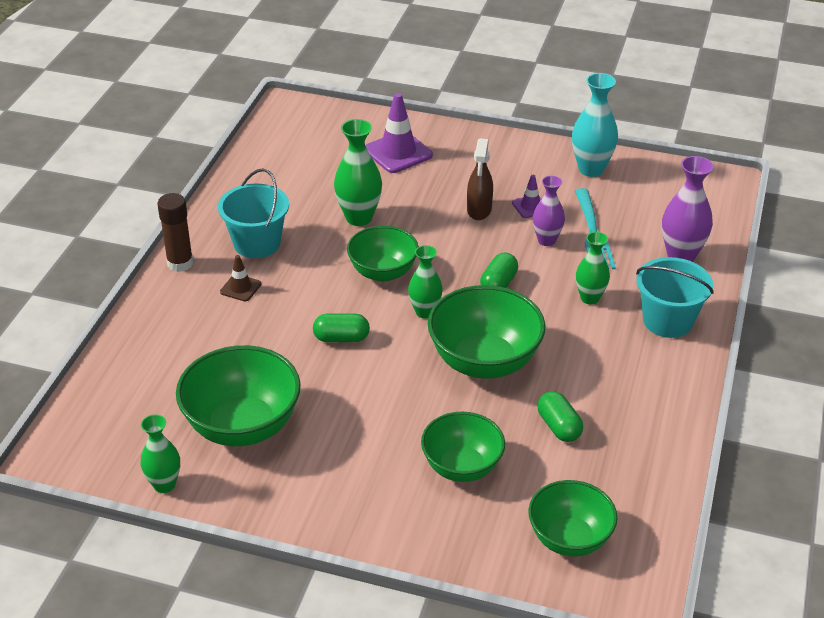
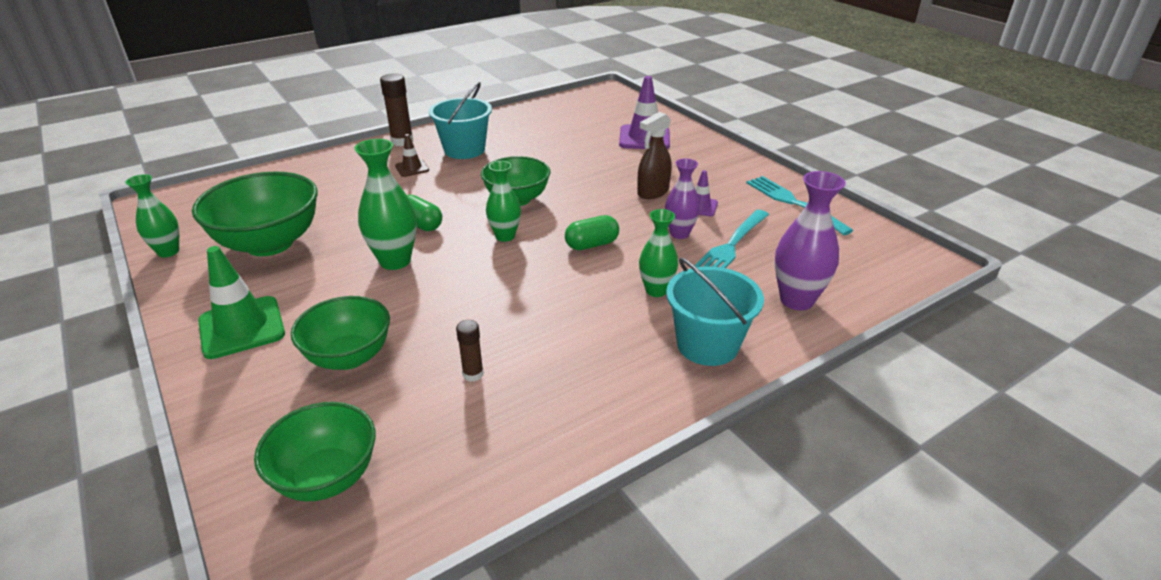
camera: 40 degrees right, 5 degrees down
green vase [334,119,382,226] -> green vase moved to [354,139,417,270]
green bowl [428,285,545,379] -> none
green capsule [538,391,583,442] -> brown glue stick [456,320,484,382]
turquoise vase [572,73,618,177] -> turquoise fork [746,176,853,235]
none -> green traffic cone [198,246,285,359]

